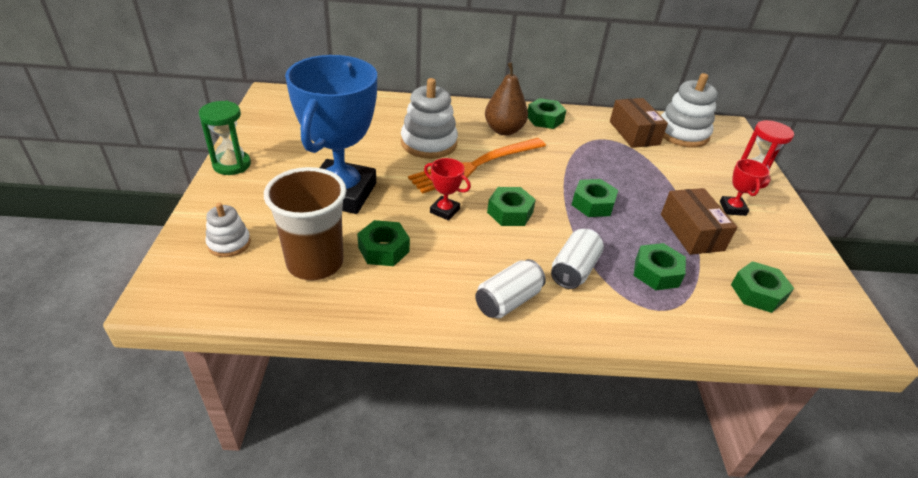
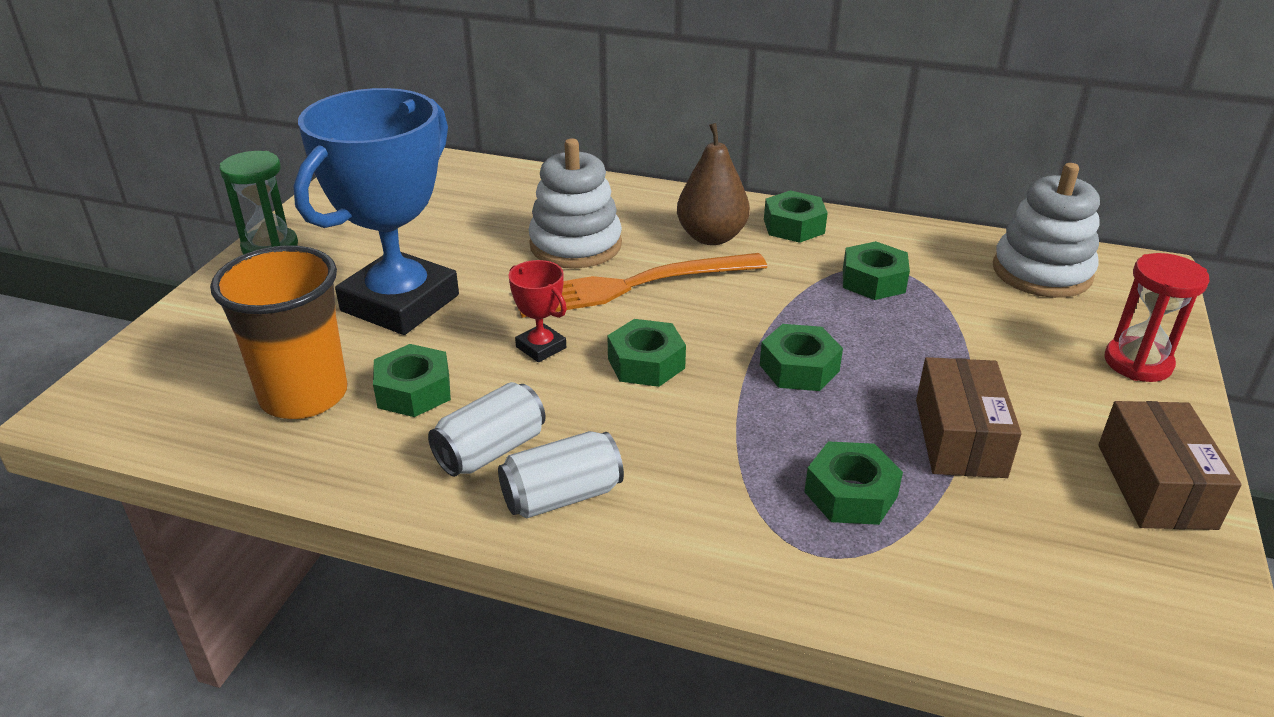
camera: 20 degrees right, 5 degrees down
white stacking toy [205,203,251,257] -> none
brown cup [264,167,346,280] -> orange cup [210,245,347,419]
white can [551,229,604,289] -> white can moved to [428,382,546,477]
brown box [610,98,668,148] -> brown box moved to [1098,401,1242,530]
red trophy [720,159,770,216] -> none
green nut [731,261,794,313] -> green nut moved to [843,241,910,300]

